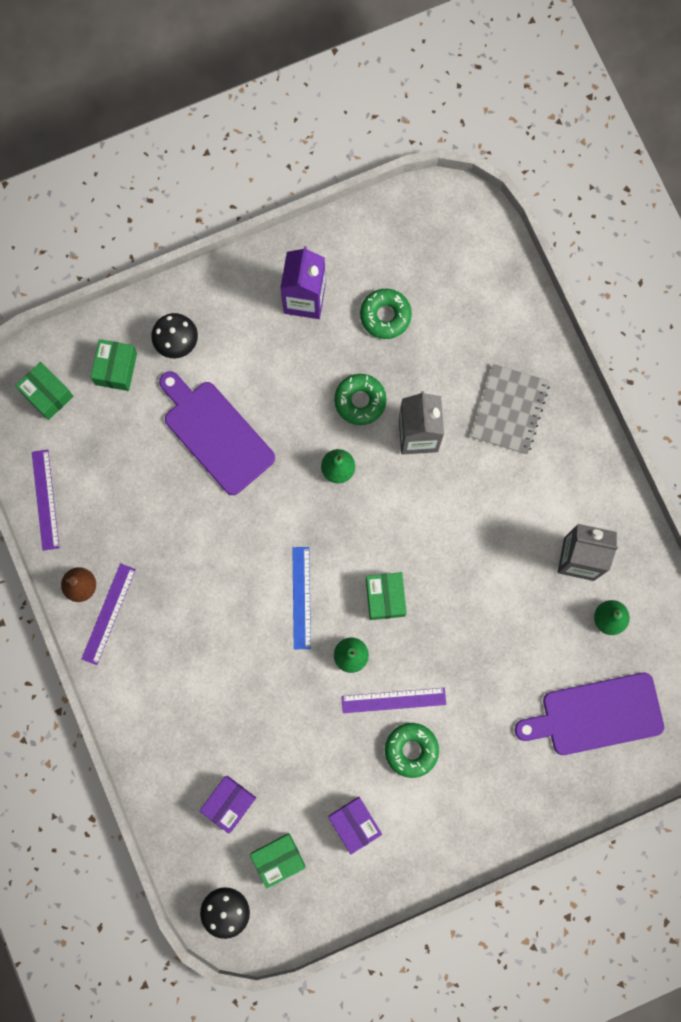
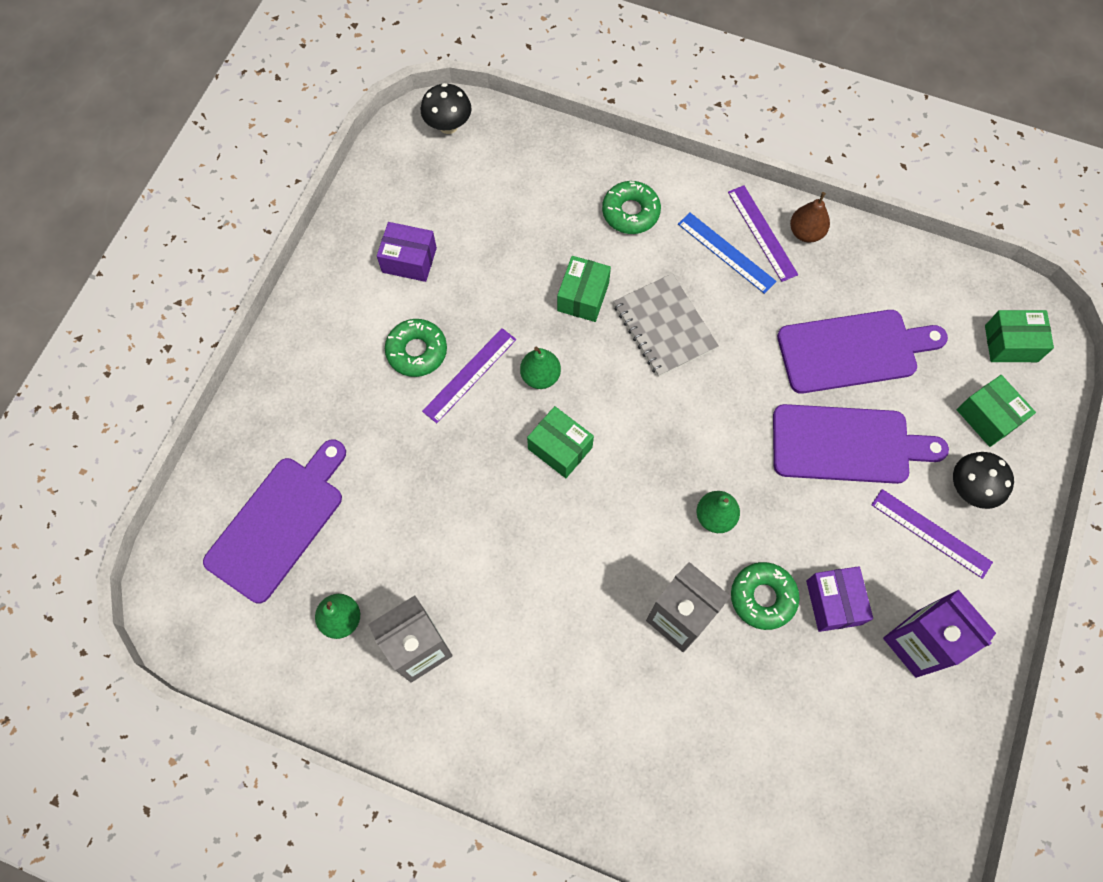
camera: 135 degrees right, 10 degrees down
purple ruler [32,449,59,551] -> purple ruler moved to [871,489,993,579]
purple box [200,776,256,834] -> purple box moved to [806,566,873,632]
green box [250,833,306,889] -> green box moved to [557,256,611,322]
blue ruler [292,547,311,649] -> blue ruler moved to [678,213,777,294]
green donut [360,289,412,339] -> green donut moved to [602,181,661,234]
grey notebook [471,364,550,454] -> grey notebook moved to [613,273,719,377]
none -> purple cutting board [777,310,948,394]

